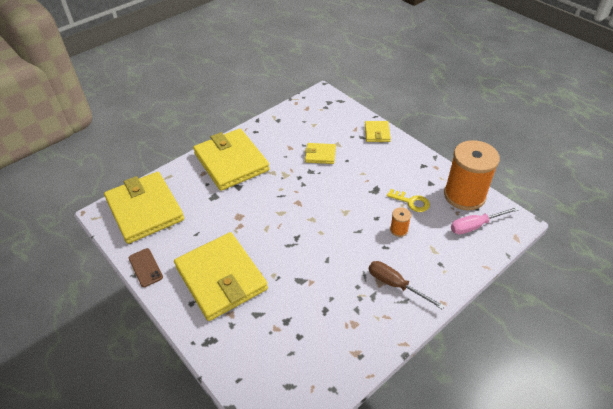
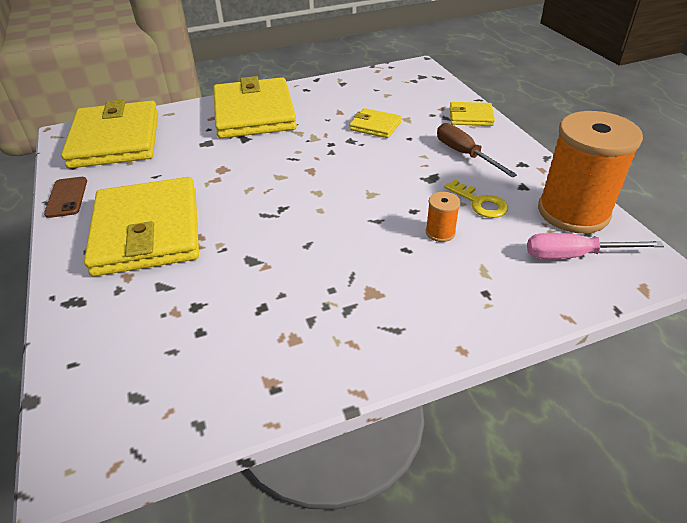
camera: 20 degrees right, 5 degrees down
yellow wallet [365,121,391,142] -> yellow wallet turned 75 degrees clockwise [450,102,495,126]
brown screwdriver [369,261,445,310] -> brown screwdriver moved to [437,123,517,178]

